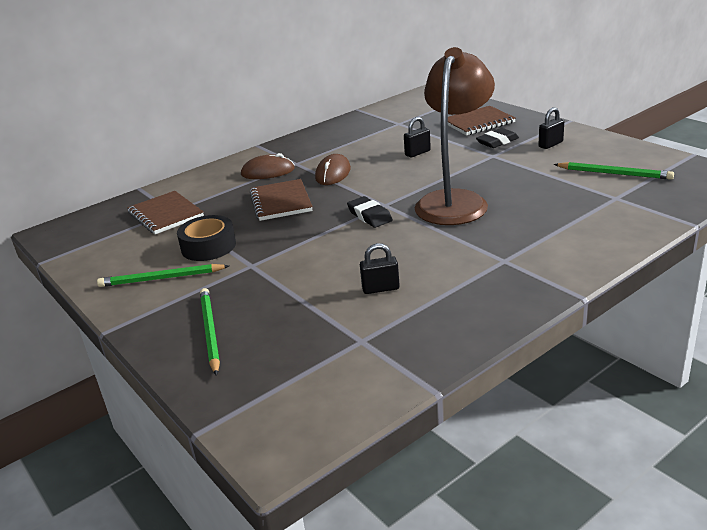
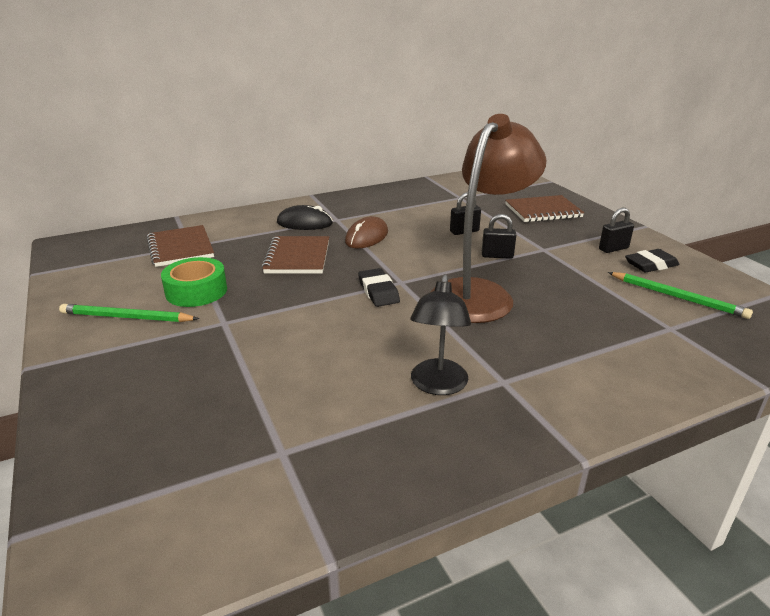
camera: 10 degrees right, 0 degrees up
black tape [177,215,236,261] -> green tape [161,257,227,307]
green pencil [200,288,220,376] -> none
brown mouse [241,153,295,179] -> black mouse [277,205,333,230]
black padlock [360,243,400,294] -> black padlock moved to [482,214,516,259]
black eraser [476,128,519,148] -> black eraser moved to [625,249,679,272]
none -> black lamp [410,274,471,395]

